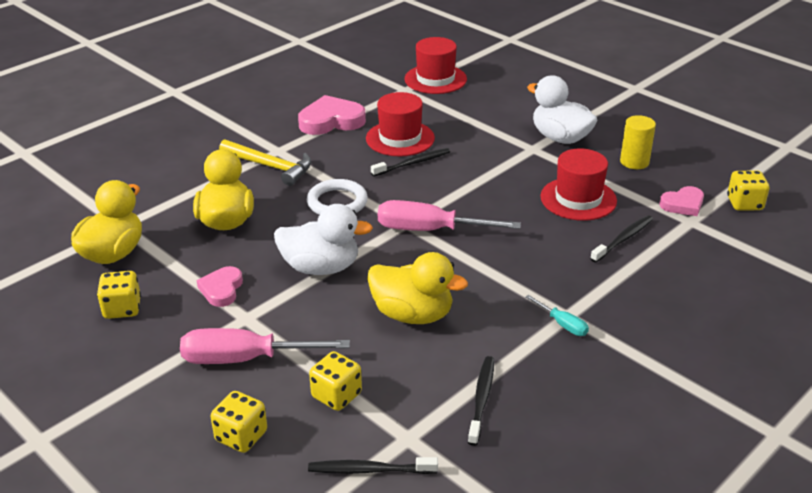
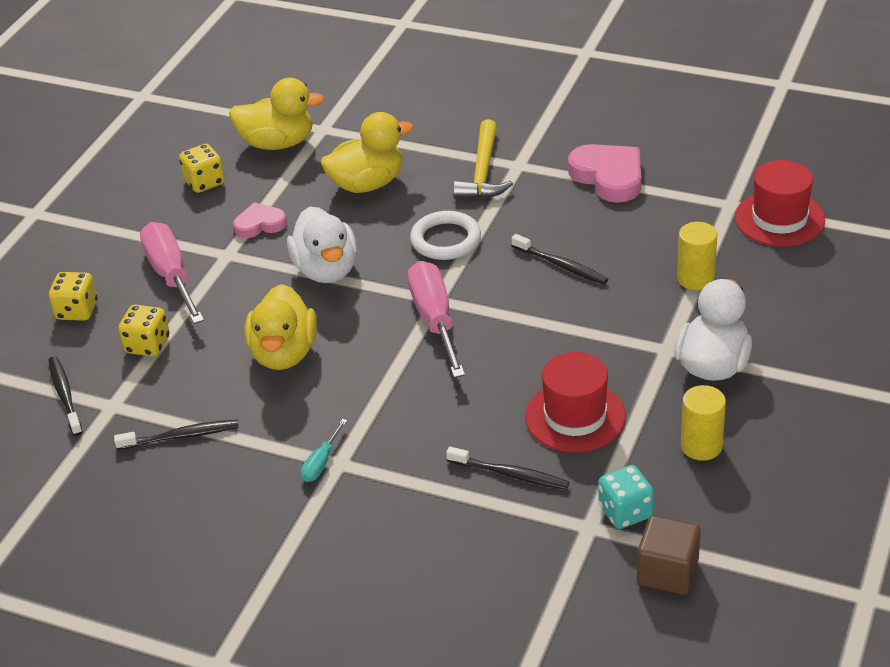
camera: 70 degrees right, 5 degrees up
red hat [366,92,435,157] -> none
pink heart [659,186,704,216] -> turquoise dice [598,465,654,529]
yellow dice [727,170,770,211] -> brown cube [637,516,701,595]
none -> yellow cylinder [677,222,717,290]

